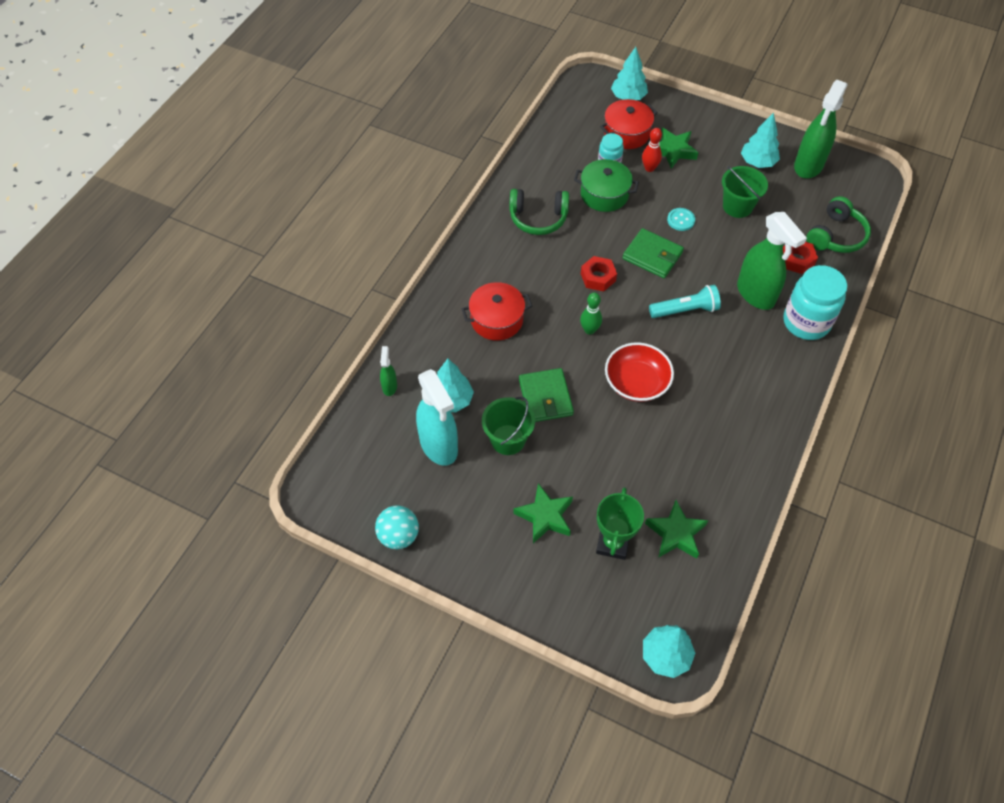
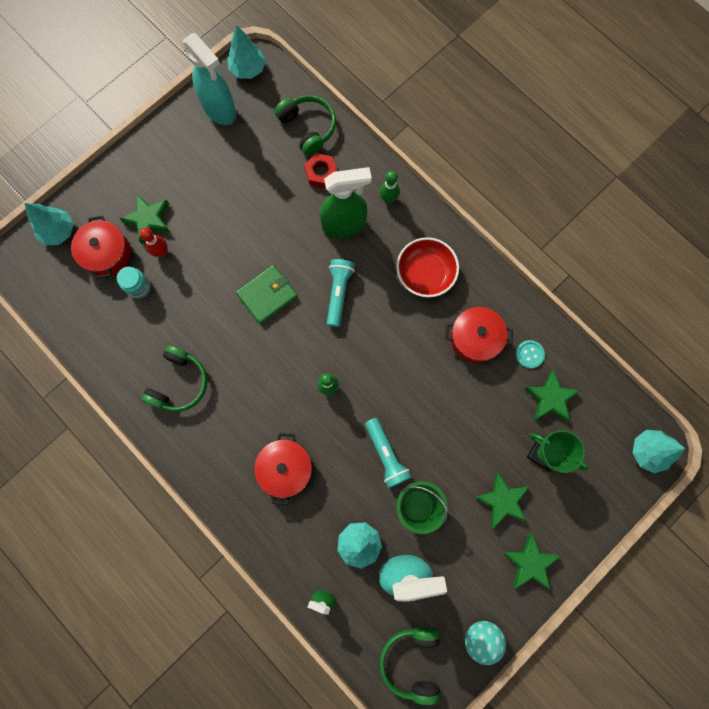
camera: 70 degrees left, 20 degrees up
green wallet [519,368,574,422] -> turquoise flashlight [365,418,411,488]
green pot [574,159,639,212] -> none
red nut [581,256,617,291] -> none
red bowl [605,342,674,402] -> red bowl moved to [396,237,459,297]
turquoise button [667,208,695,231] -> turquoise button moved to [516,340,545,369]
green bucket [722,166,768,218] -> none
turquoise tree [741,113,780,168] -> turquoise tree moved to [227,25,265,79]
turquoise jar [783,265,847,340] -> green bowling pin [380,171,400,204]
green spray bottle [794,80,847,178] -> turquoise spray bottle [183,33,236,125]
none -> green headphones [379,626,440,705]
none -> red pot [445,307,513,363]
none -> green star [503,533,561,590]

